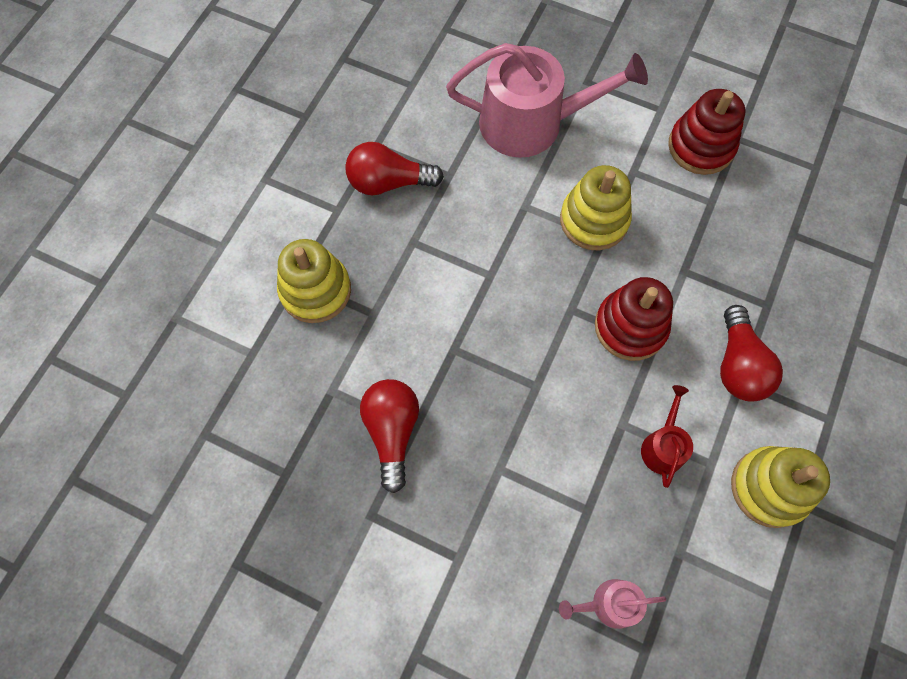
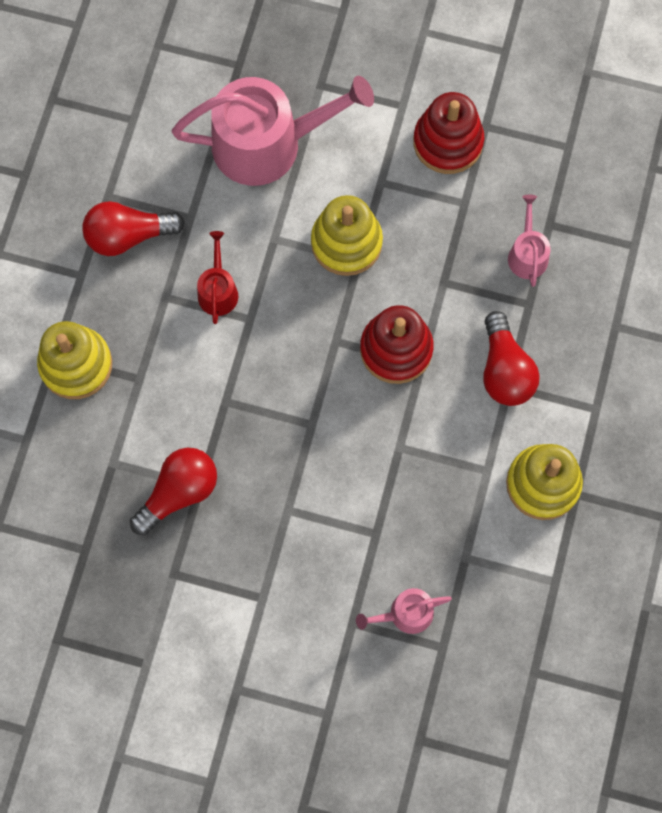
camera: 10 degrees left, 5 degrees up
red light bulb [360,379,419,493] -> red light bulb turned 60 degrees clockwise [130,448,217,535]
red watering can [641,385,693,488] -> red watering can moved to [197,231,238,324]
none -> pink watering can [508,195,551,287]

